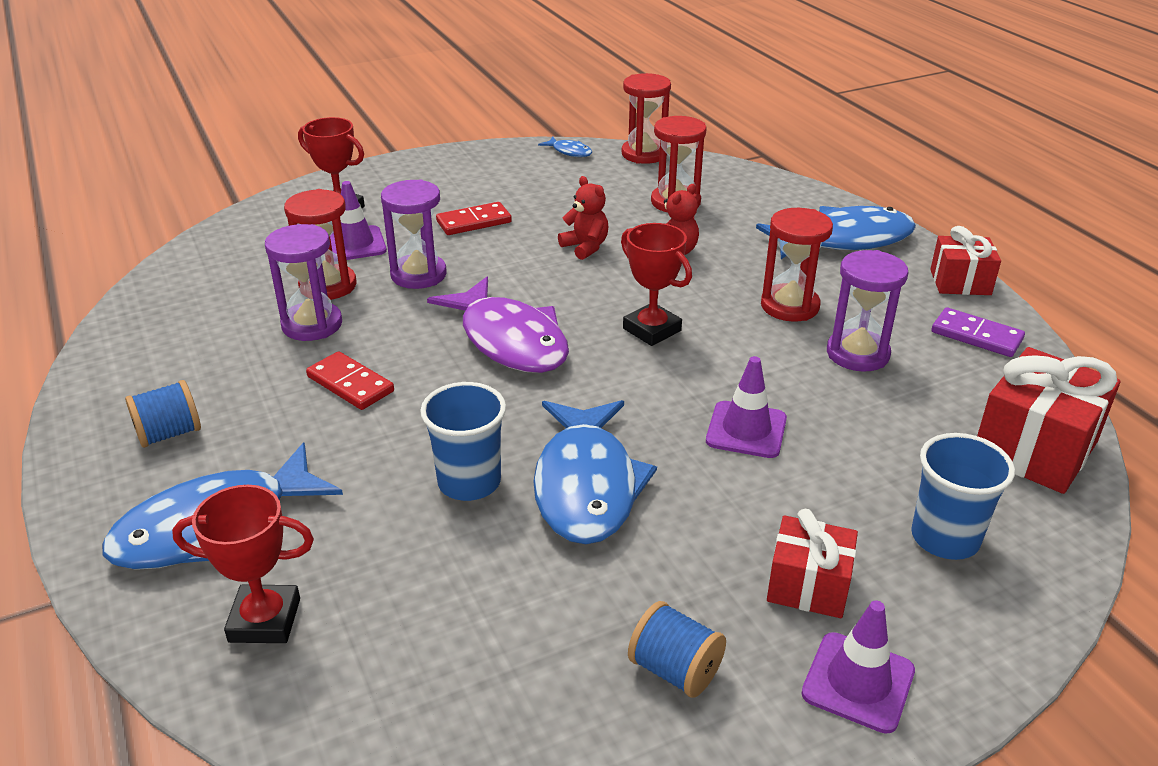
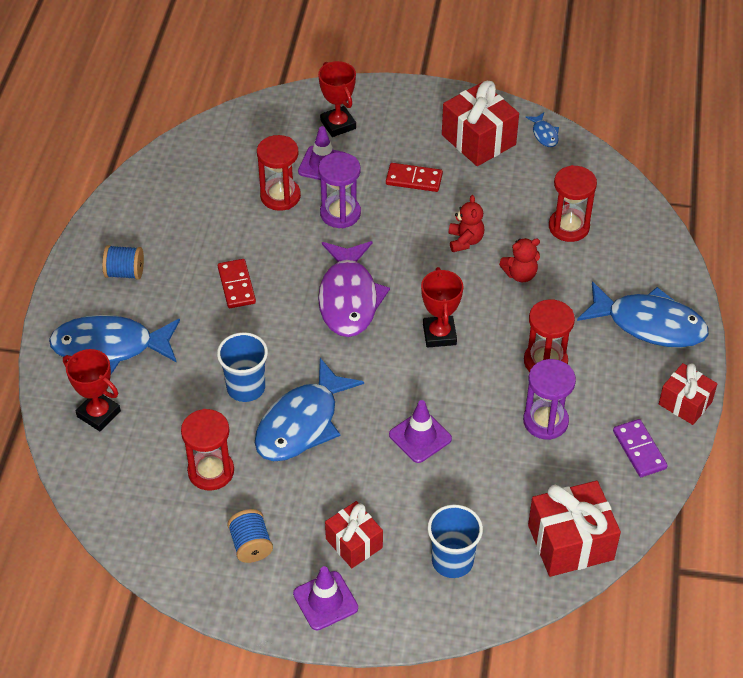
camera: 35 degrees right, 15 degrees up
purple hourglass [265,224,342,341] -> none
red hourglass [622,73,671,164] -> red hourglass moved to [181,409,234,491]
none -> red gift [442,81,519,166]

